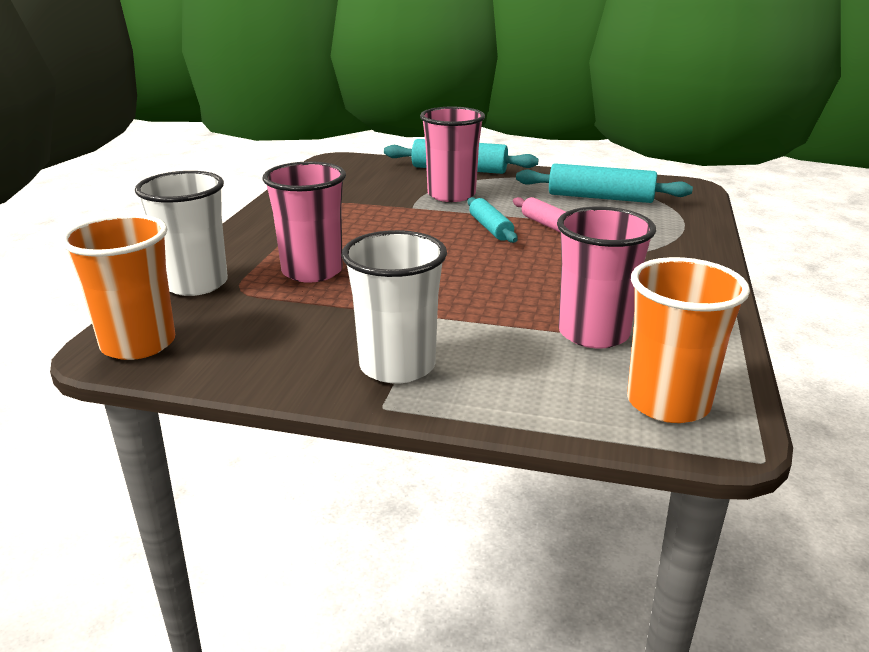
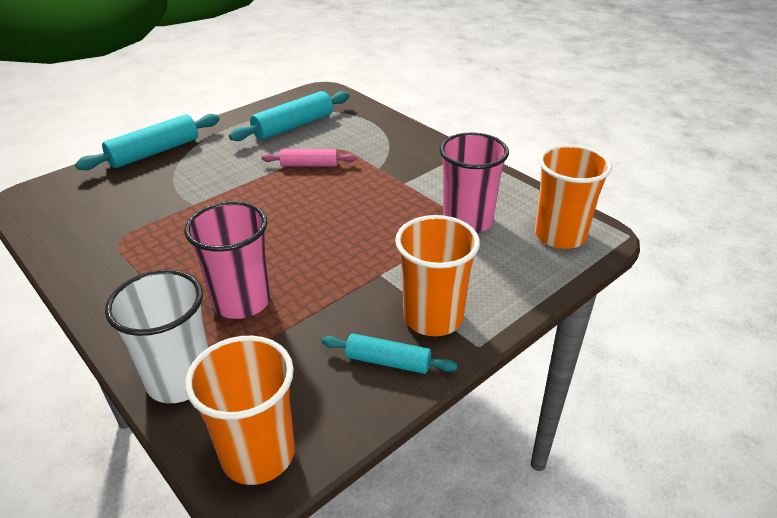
camera: 55 degrees left, 10 degrees up
white cup [341,230,447,384] -> orange cup [395,215,480,336]
pink cup [420,107,485,202] -> none
turquoise rolling pin [467,197,518,243] -> turquoise rolling pin moved to [321,333,457,374]

